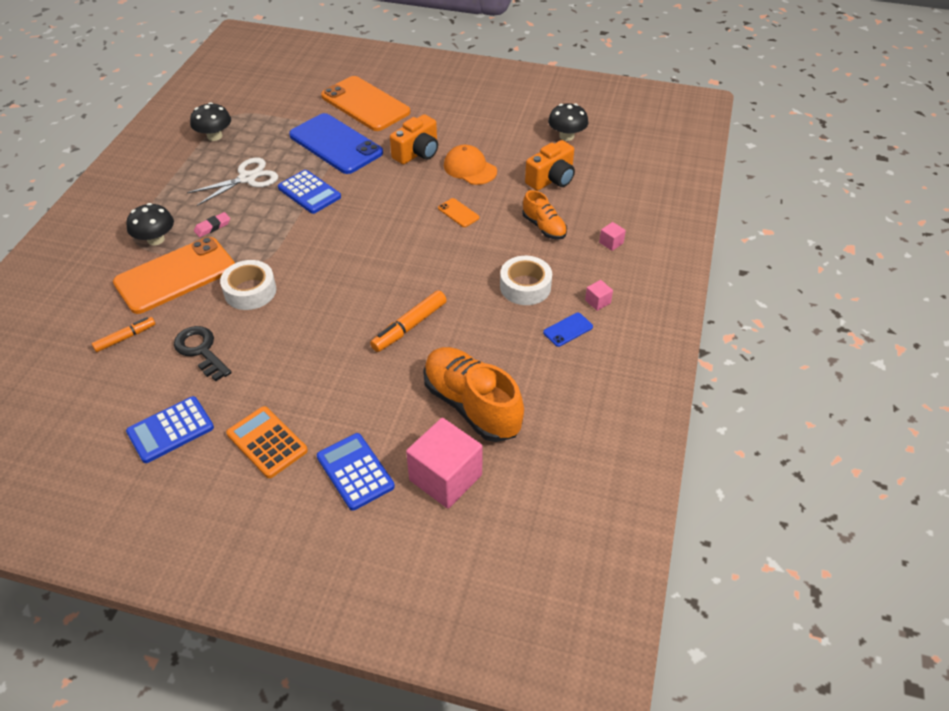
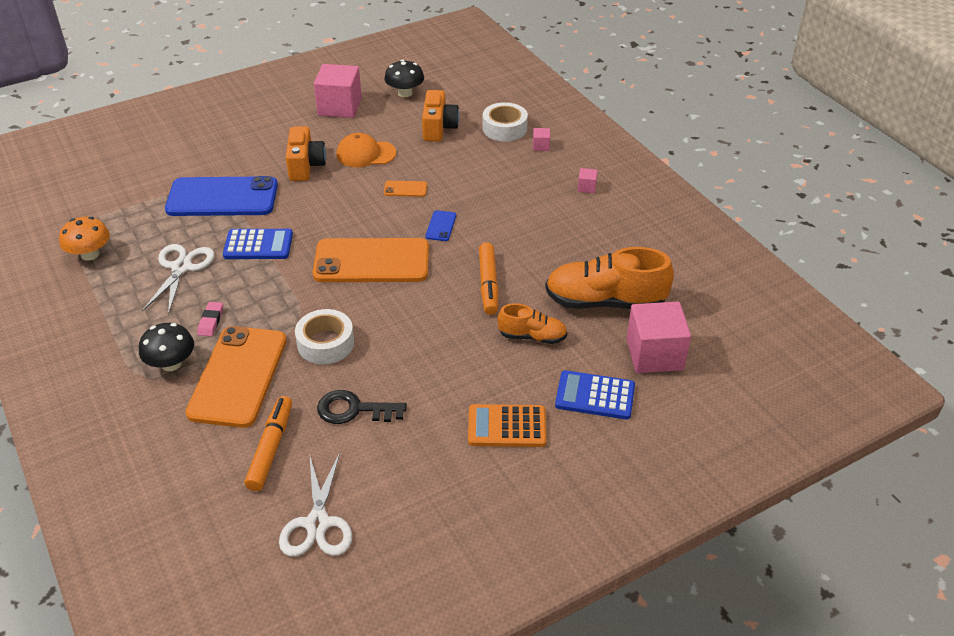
camera: 45 degrees left, 5 degrees down
orange marker [92,317,155,352] -> orange marker [244,396,292,491], size x1.53
blue calculator [126,396,214,463] -> none
black mushroom [190,102,231,141] -> orange mushroom [59,217,110,261]
orange phone [321,76,410,131] -> orange phone moved to [313,238,429,282]
white tape [500,256,552,305] -> white tape moved to [483,102,528,142]
orange shoe [523,190,567,240] -> orange shoe moved to [498,304,567,344]
blue phone [543,313,593,347] -> blue phone moved to [426,210,456,241]
none -> white scissors [279,453,352,557]
none -> pink cube [314,64,362,118]

